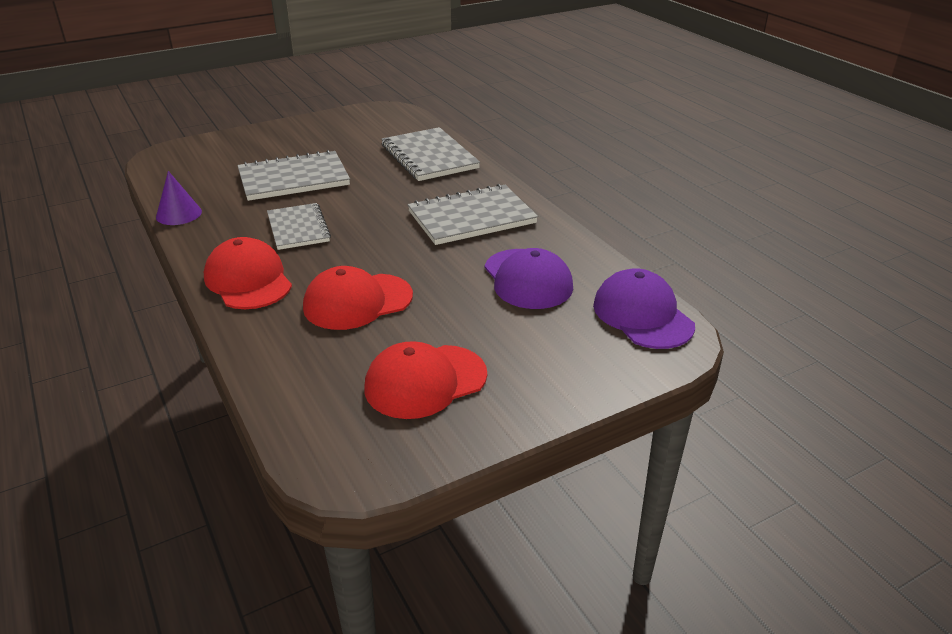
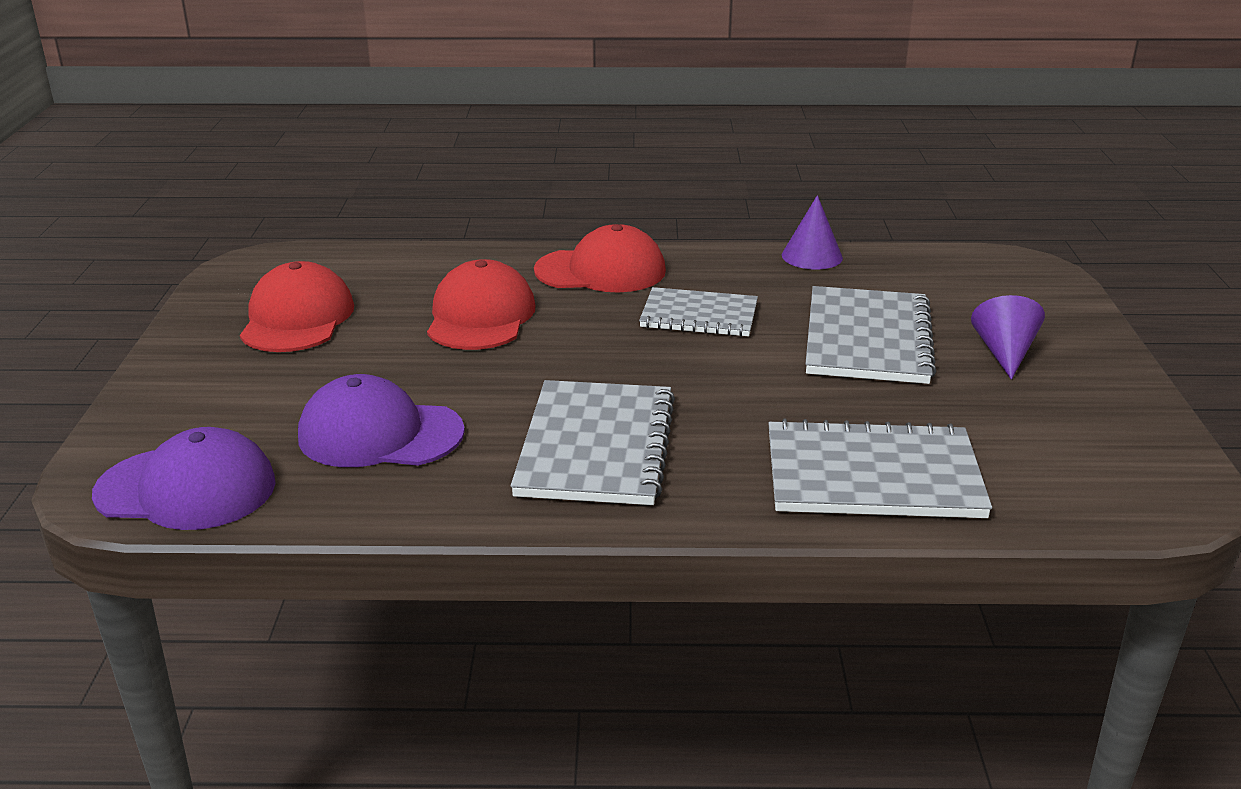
camera: 120 degrees right, 5 degrees down
none -> purple cone [971,295,1045,380]

